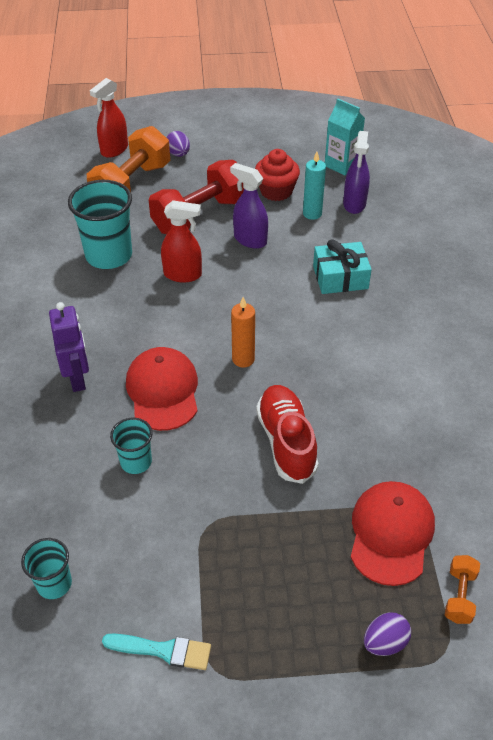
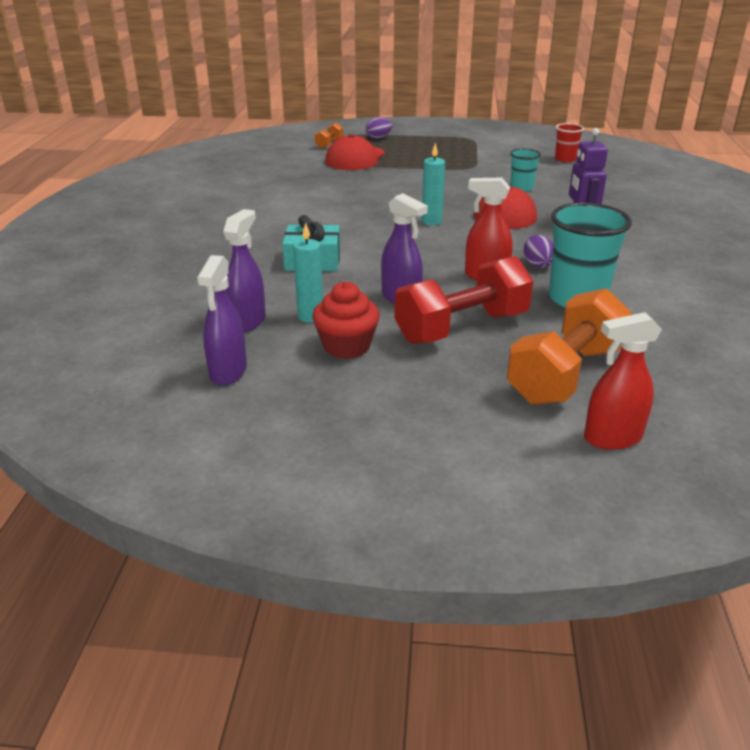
camera: 170 degrees left, 15 degrees down
turquoise cup [21,538,72,599] -> red cup [555,123,584,162]
red spray bottle [90,78,128,158] -> red spray bottle turned 150 degrees counterclockwise [584,312,662,450]
turquoise brush [102,633,211,670] -> none
purple egg [167,131,190,157] -> purple egg moved to [524,235,553,268]
orange candle [231,297,255,368] -> turquoise candle [422,143,445,225]
red shoe [256,385,319,484] -> none
turquoise carton [325,98,365,175] -> purple spray bottle [197,255,247,386]

